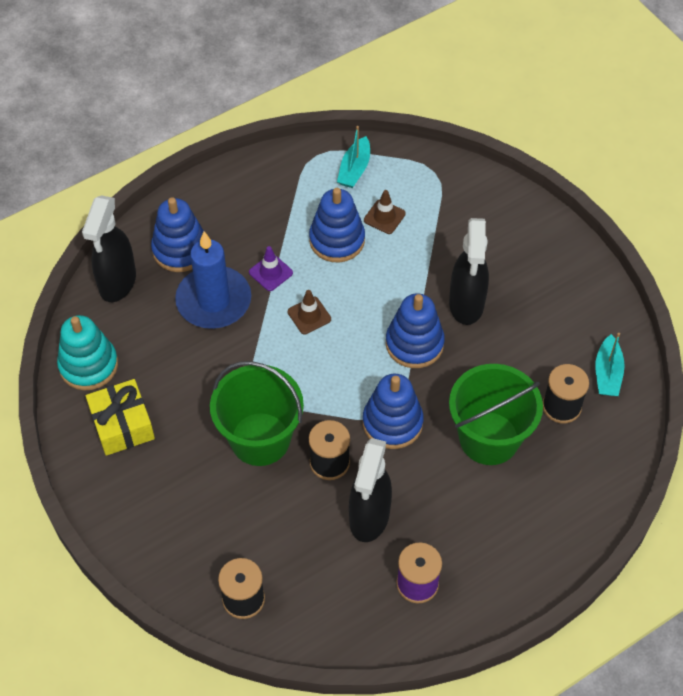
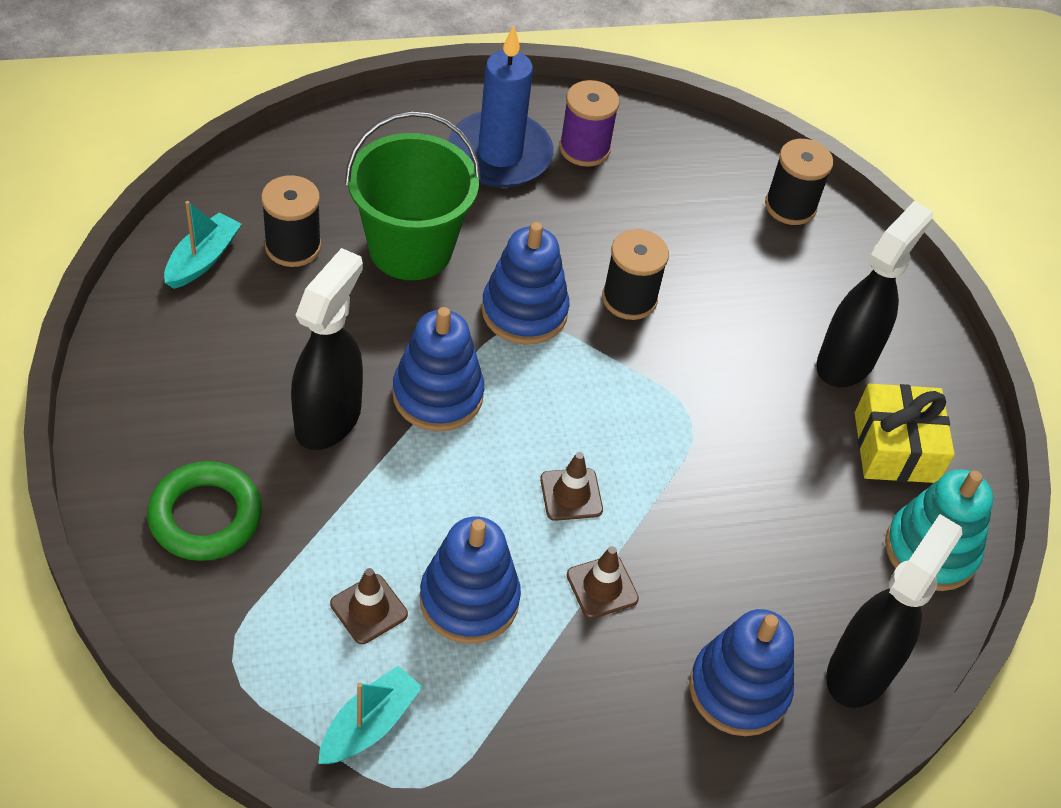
camera: 165 degrees left, 5 degrees down
blue candle [175,232,251,329] -> blue candle moved to [449,25,553,187]
green bucket [210,361,304,466] -> none
purple traffic cone [249,246,293,291] -> brown traffic cone [567,546,639,619]
black spray bottle [349,438,392,542] -> black spray bottle moved to [816,201,933,387]
none -> green ring [147,461,262,561]

